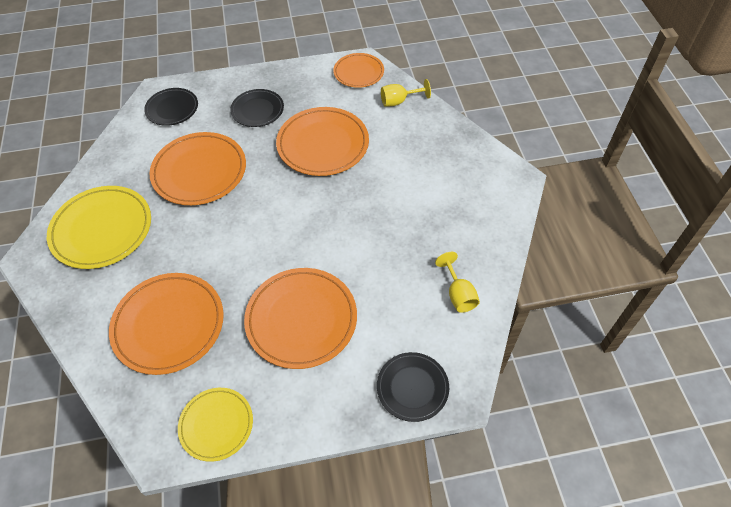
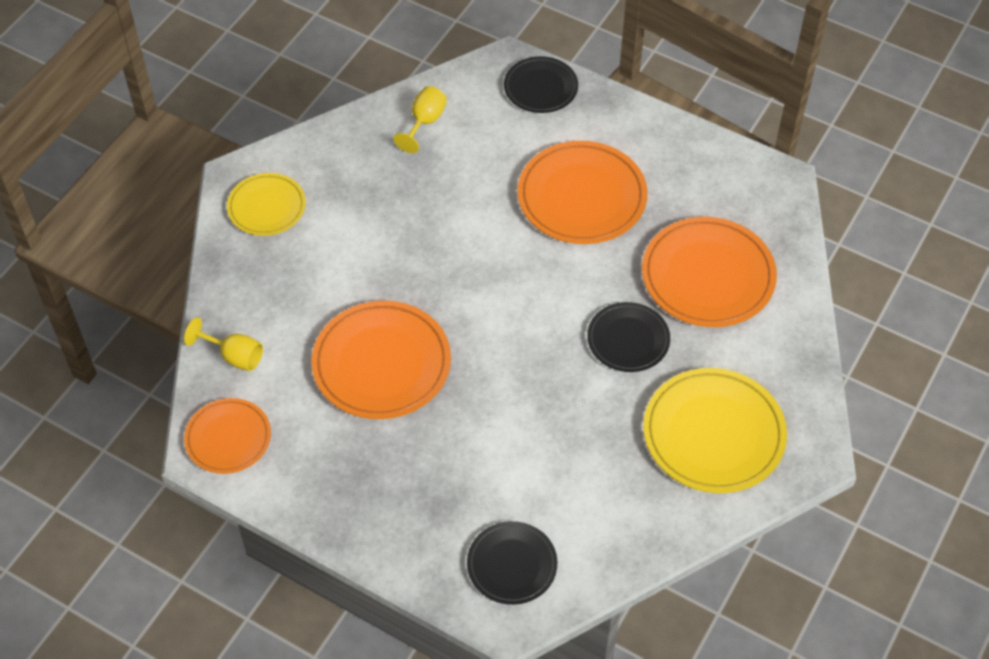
camera: 140 degrees left, 0 degrees up
orange plate [149,132,246,205] -> none
yellow plate [178,388,253,462] -> yellow plate moved to [227,173,306,236]
black plate [230,89,284,127] -> black plate moved to [587,302,670,372]

